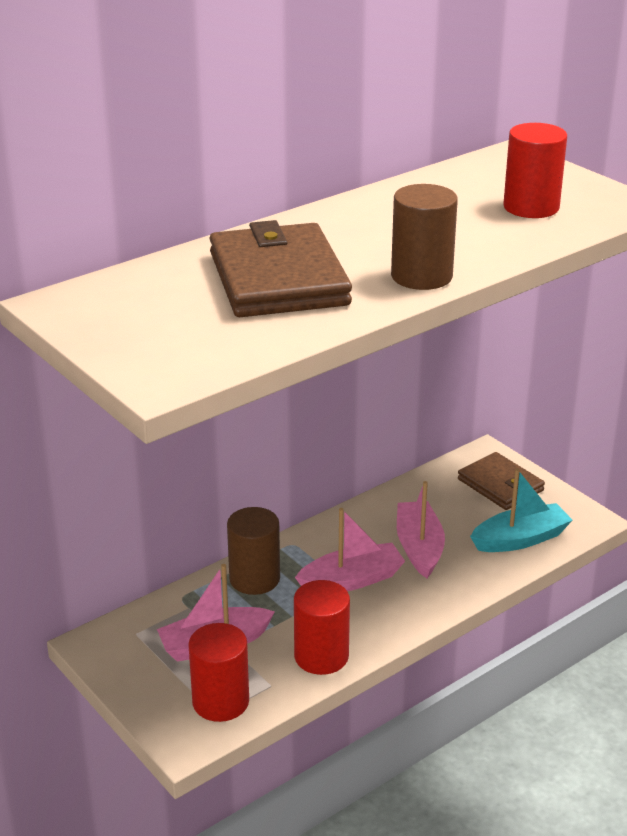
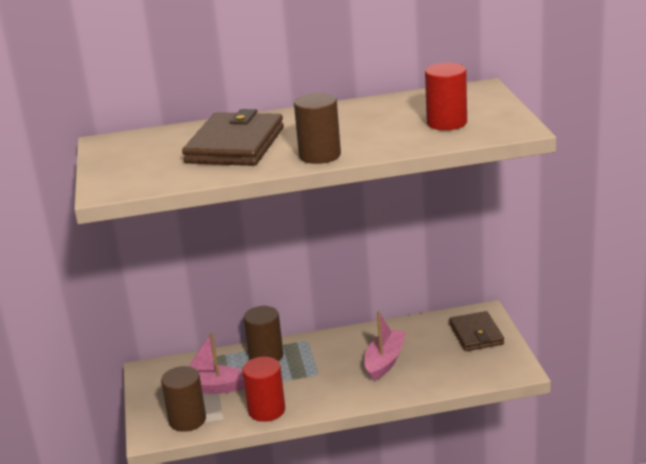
camera: 30 degrees right, 5 degrees down
red cylinder [188,623,249,722] -> brown cylinder [161,366,206,432]
pink boat [295,508,405,591] -> none
turquoise boat [470,468,573,552] -> none

